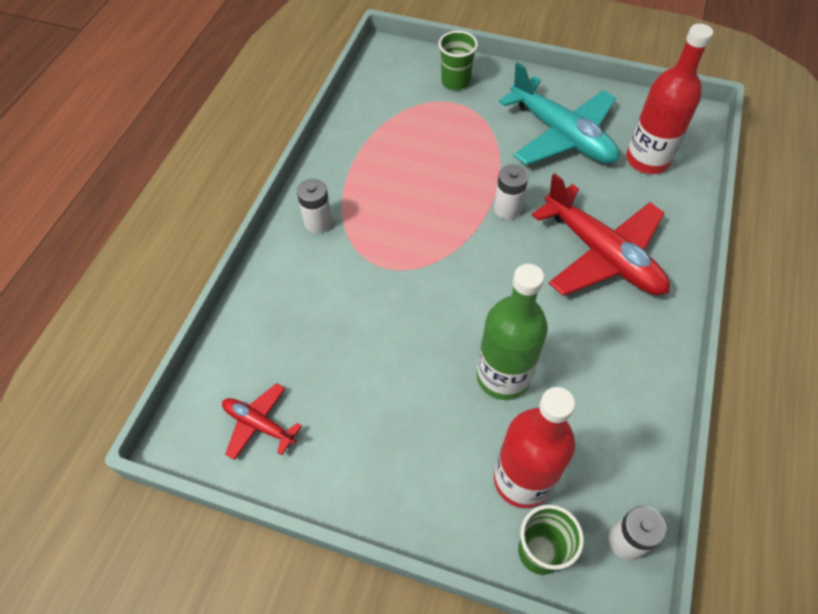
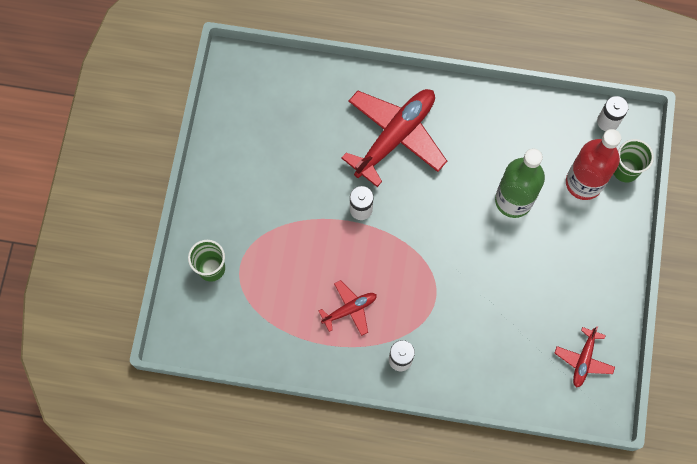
camera: 100 degrees left, 15 degrees up
turquoise plane [499,62,619,165] -> none
red bottle [626,24,713,174] -> none
none -> red plane [318,280,377,336]

